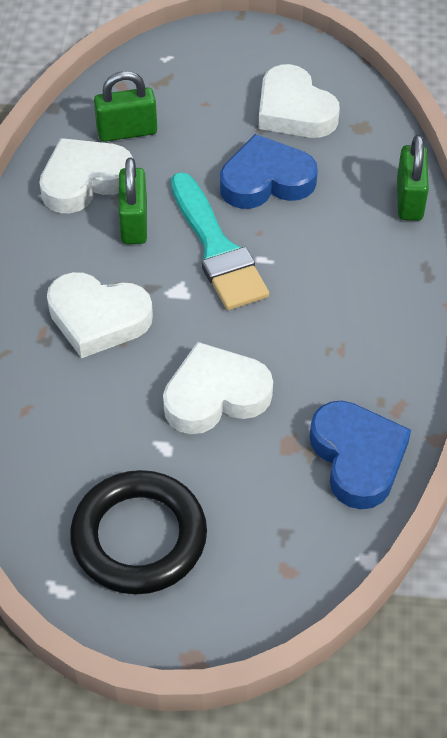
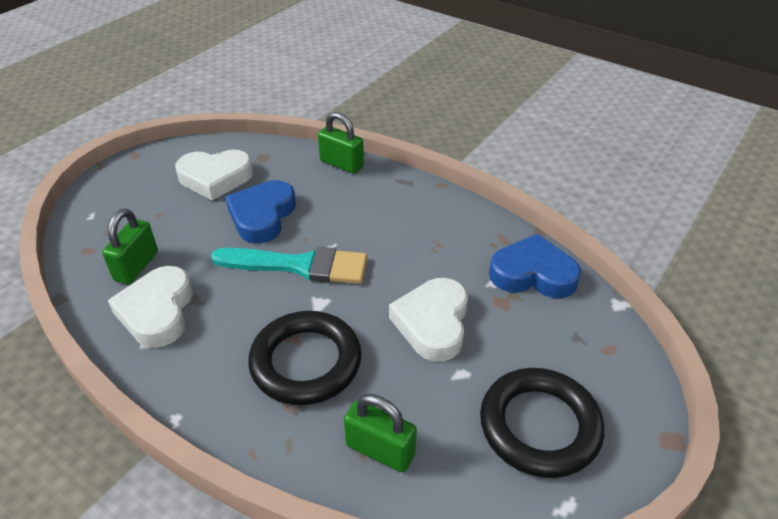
camera: 60 degrees left, 10 degrees down
white heart [47,272,153,358] -> black ring [248,311,362,405]
green padlock [119,158,147,244] -> green padlock moved to [344,394,417,472]

